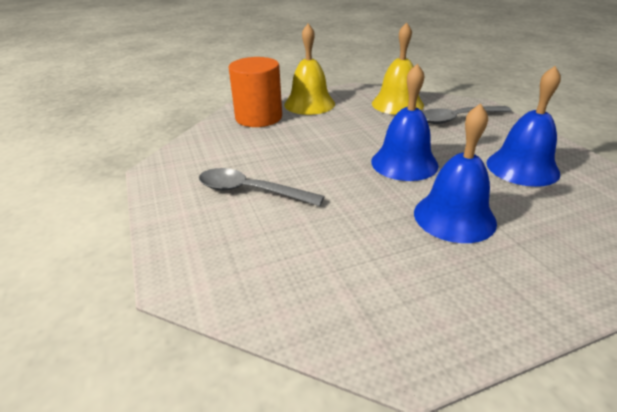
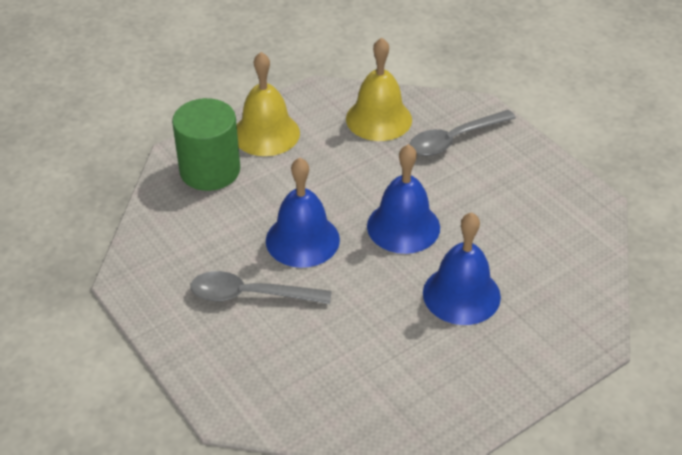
camera: 15 degrees left, 10 degrees up
orange cylinder [229,57,282,127] -> green cylinder [172,98,240,191]
blue bell [487,66,561,187] -> blue bell moved to [266,157,340,268]

